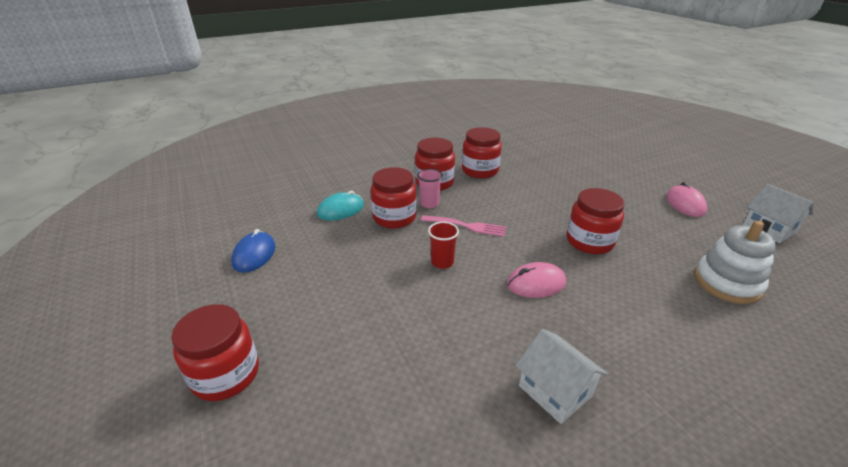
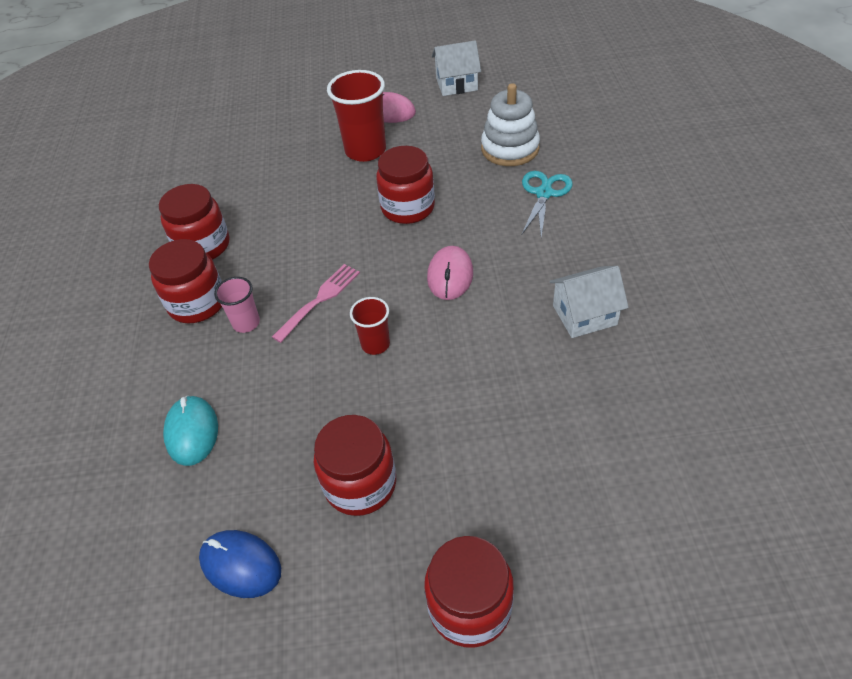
camera: 65 degrees left, 15 degrees up
red jar [371,167,417,228] -> red jar moved to [314,415,396,516]
none -> red cup [327,70,386,162]
none -> turquoise scissors [521,171,573,238]

